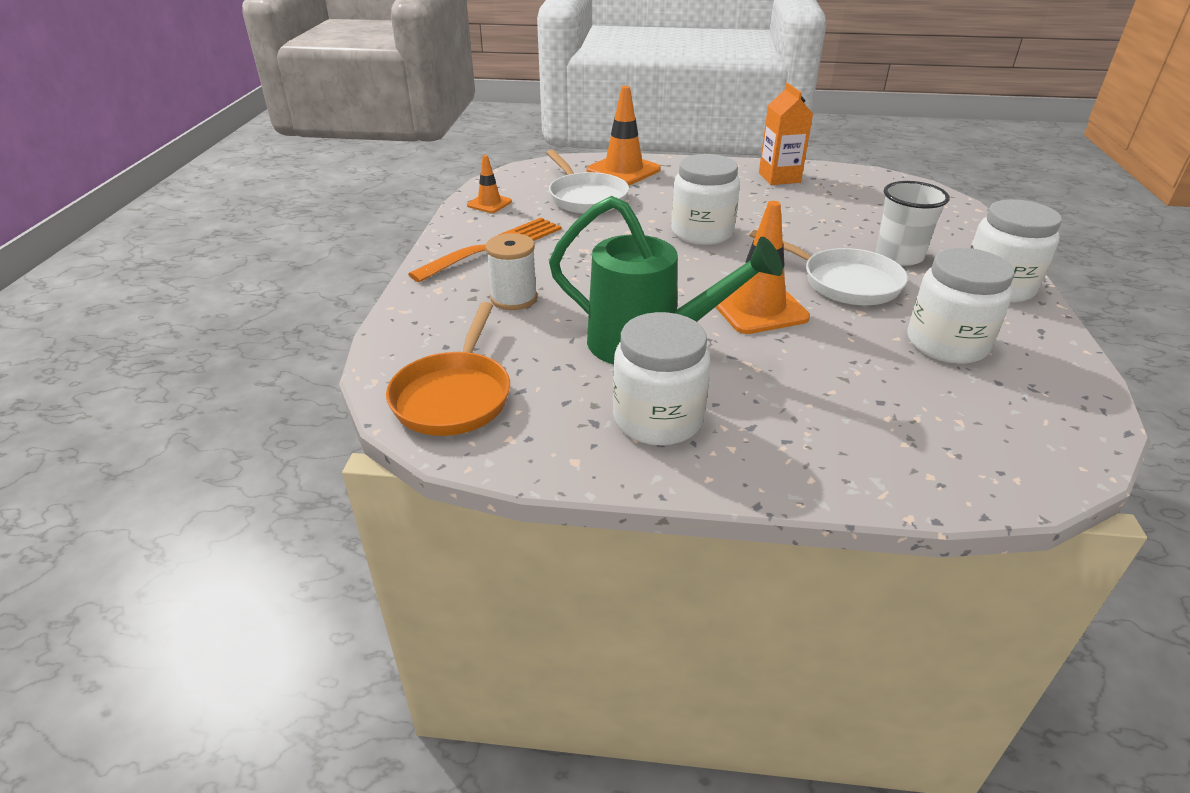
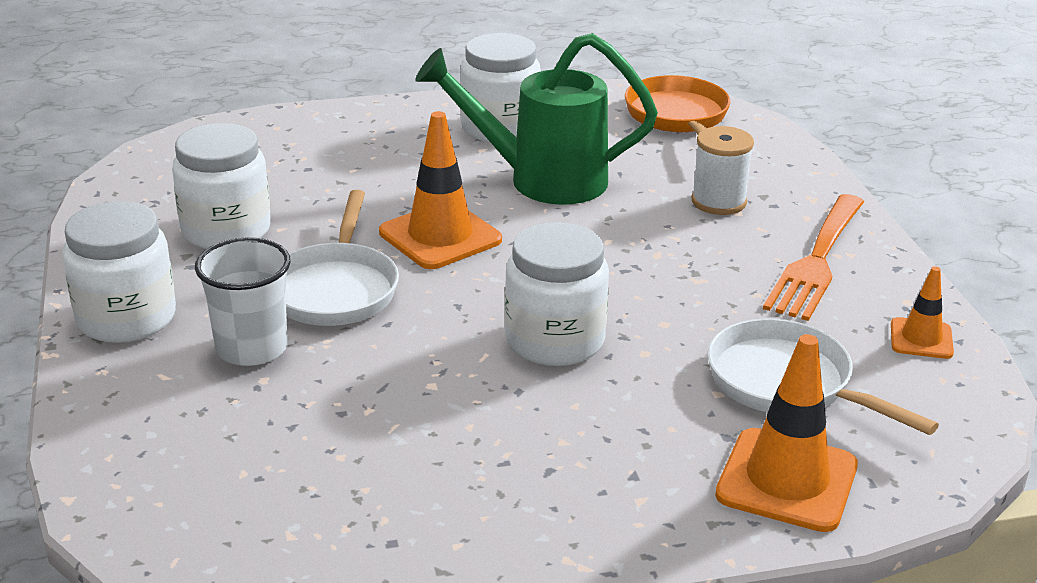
camera: 160 degrees right, 5 degrees down
white pan [750,230,908,305] -> white pan turned 105 degrees counterclockwise [286,190,399,326]
orange carton [759,83,813,185] -> none

